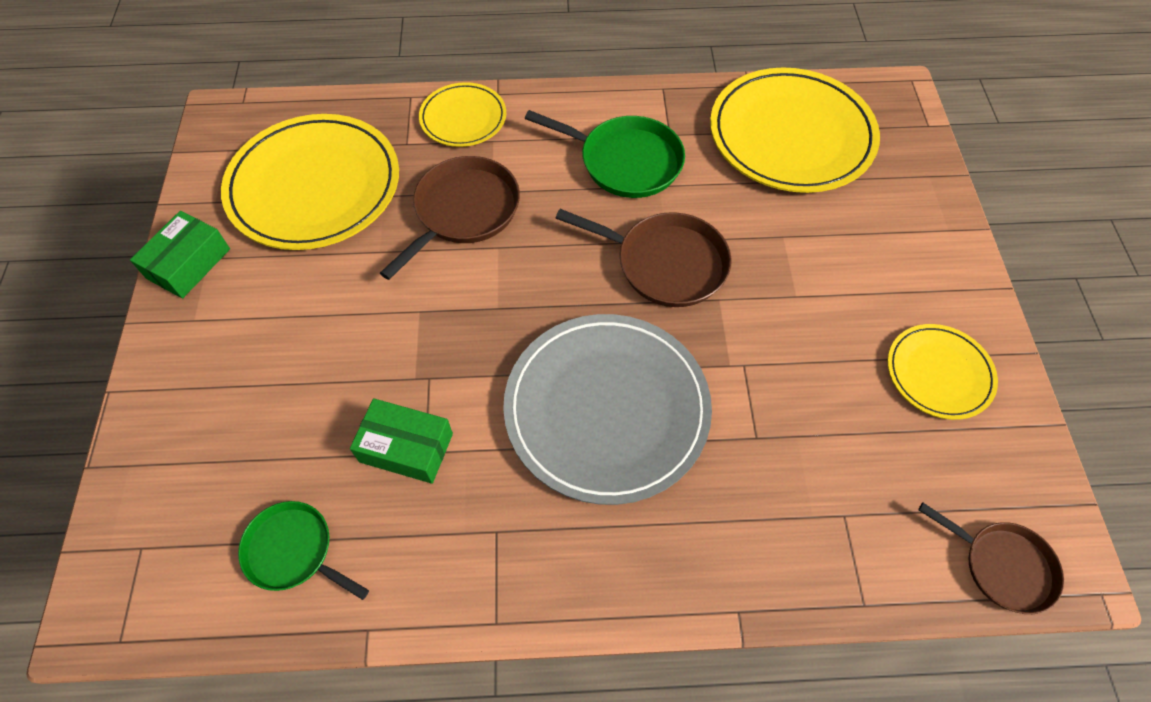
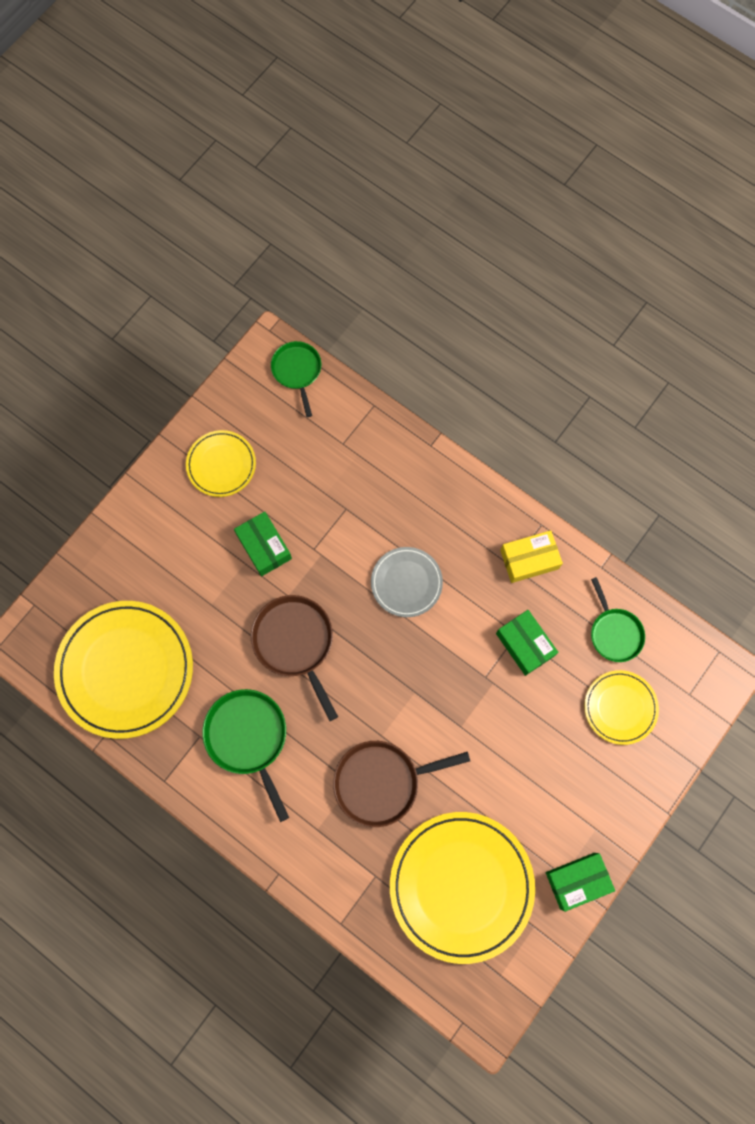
camera: 140 degrees left, 15 degrees up
yellow plate [419,82,506,147] -> yellow plate moved to [584,670,659,745]
grey plate [503,314,712,505] -> grey plate [371,547,443,617], size x0.53
brown pan [918,503,1064,614] -> green pan [271,341,321,417]
none -> green box [234,511,292,576]
none -> yellow box [500,530,563,583]

